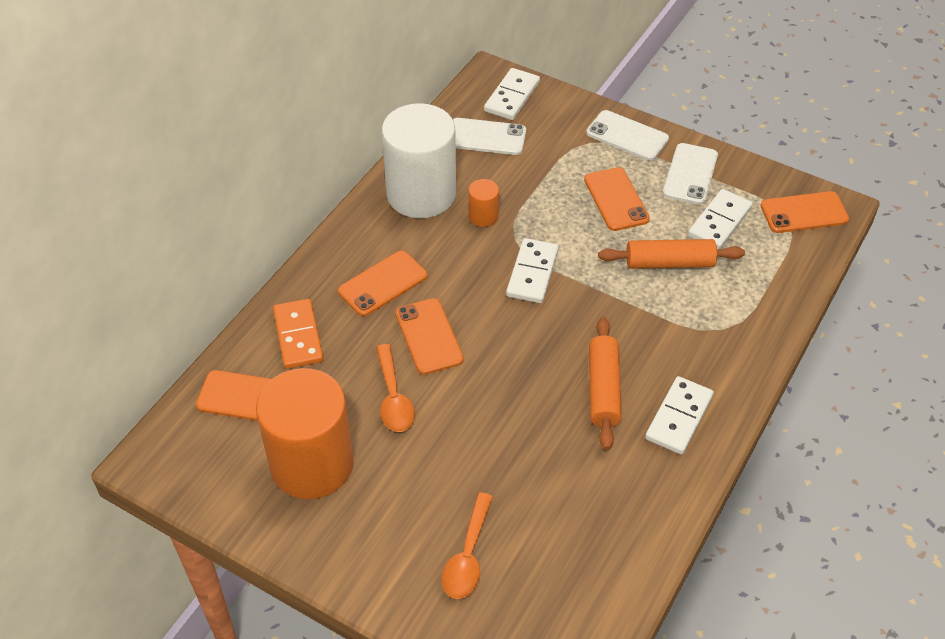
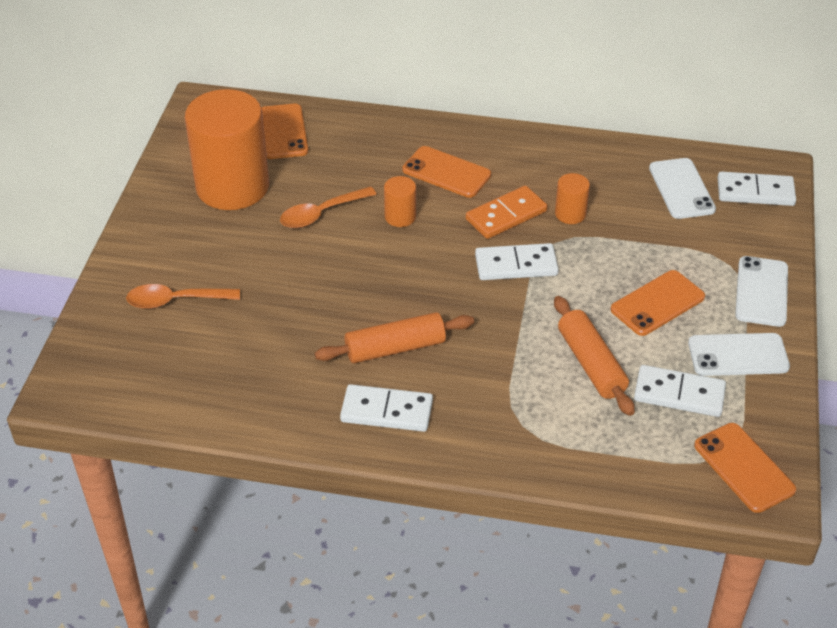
camera: 70 degrees right, 5 degrees down
orange domino [273,299,324,369] -> orange domino moved to [466,186,548,239]
white cylinder [382,103,456,218] -> none
orange phone [395,298,464,375] -> orange cylinder [384,176,416,227]

